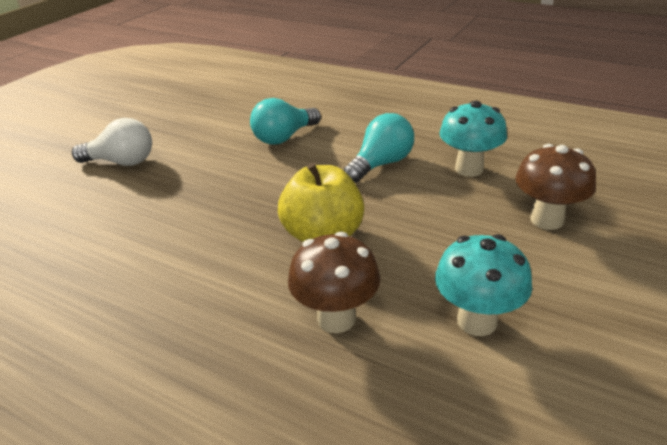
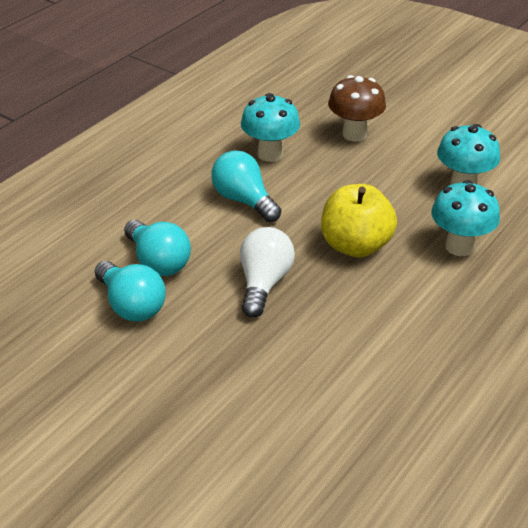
camera: 85 degrees left, 5 degrees up
white light bulb [72,118,152,166] -> white light bulb moved to [240,227,295,318]
brown mushroom [288,232,380,333] -> turquoise mushroom [431,180,500,256]
none -> turquoise light bulb [95,261,166,322]

